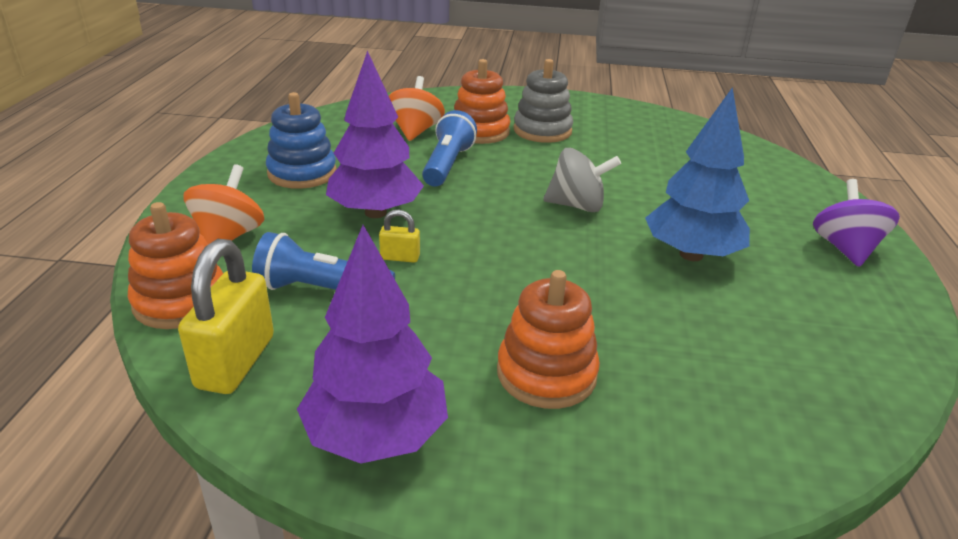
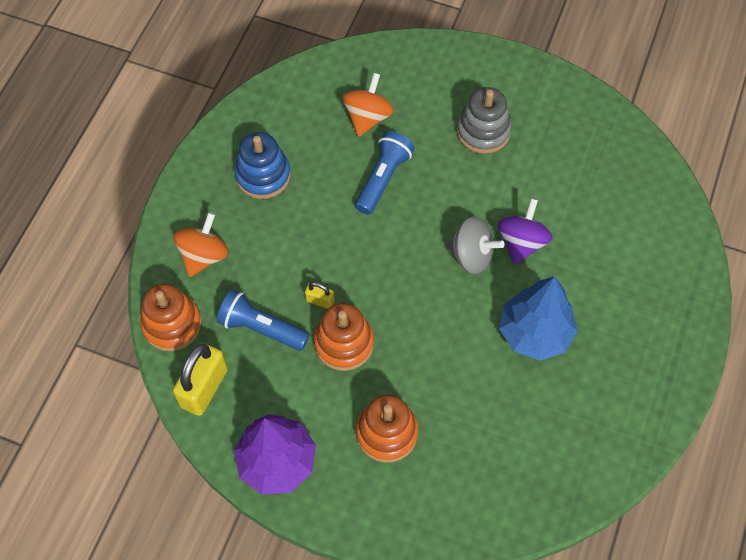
camera: 15 degrees right, 30 degrees up
purple tree [326,51,424,218] -> none
orange stacking toy [454,59,510,144] -> orange stacking toy moved to [314,303,374,371]
purple spinning top [813,179,900,267] -> purple spinning top moved to [497,198,553,265]

